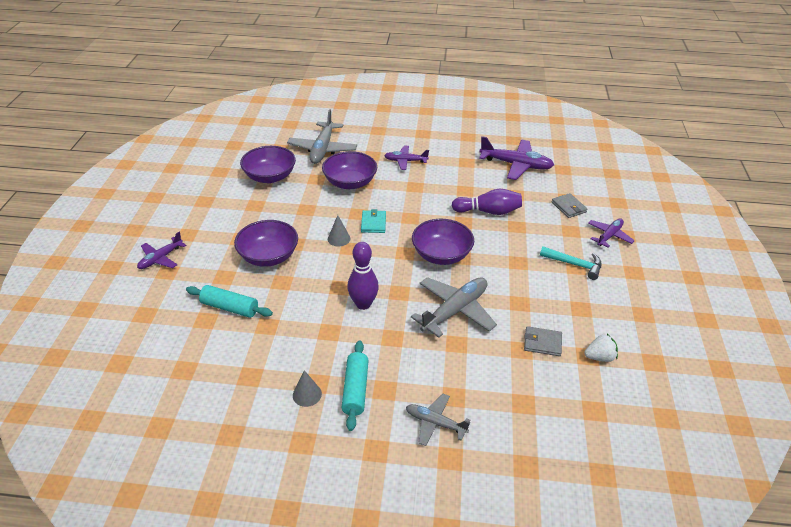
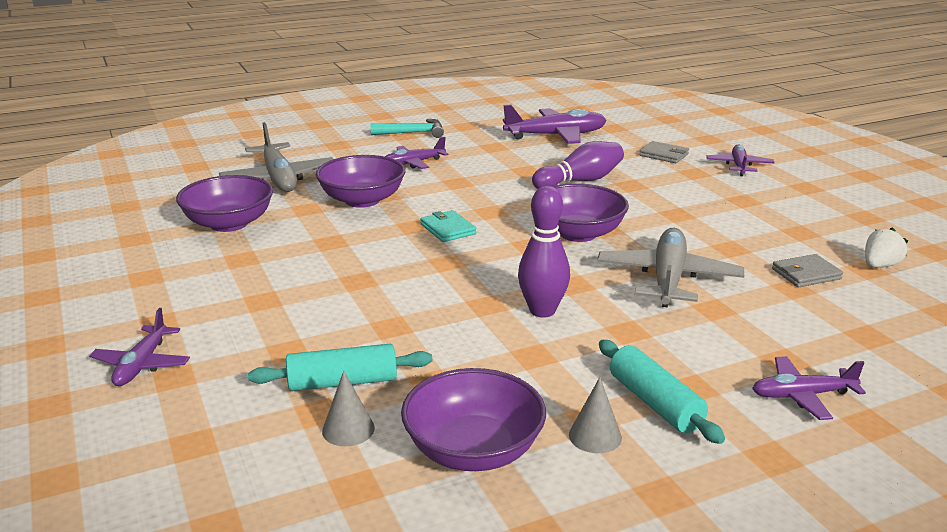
camera: 30 degrees left, 15 degrees down
purple bowl [234,220,298,267] -> purple bowl moved to [401,368,546,471]
grey cone [328,215,351,247] -> grey cone moved to [322,371,375,446]
grey plane [406,394,470,446] -> purple plane [752,356,866,420]
turquoise hammer [540,246,601,280] -> turquoise hammer moved to [370,119,444,138]

